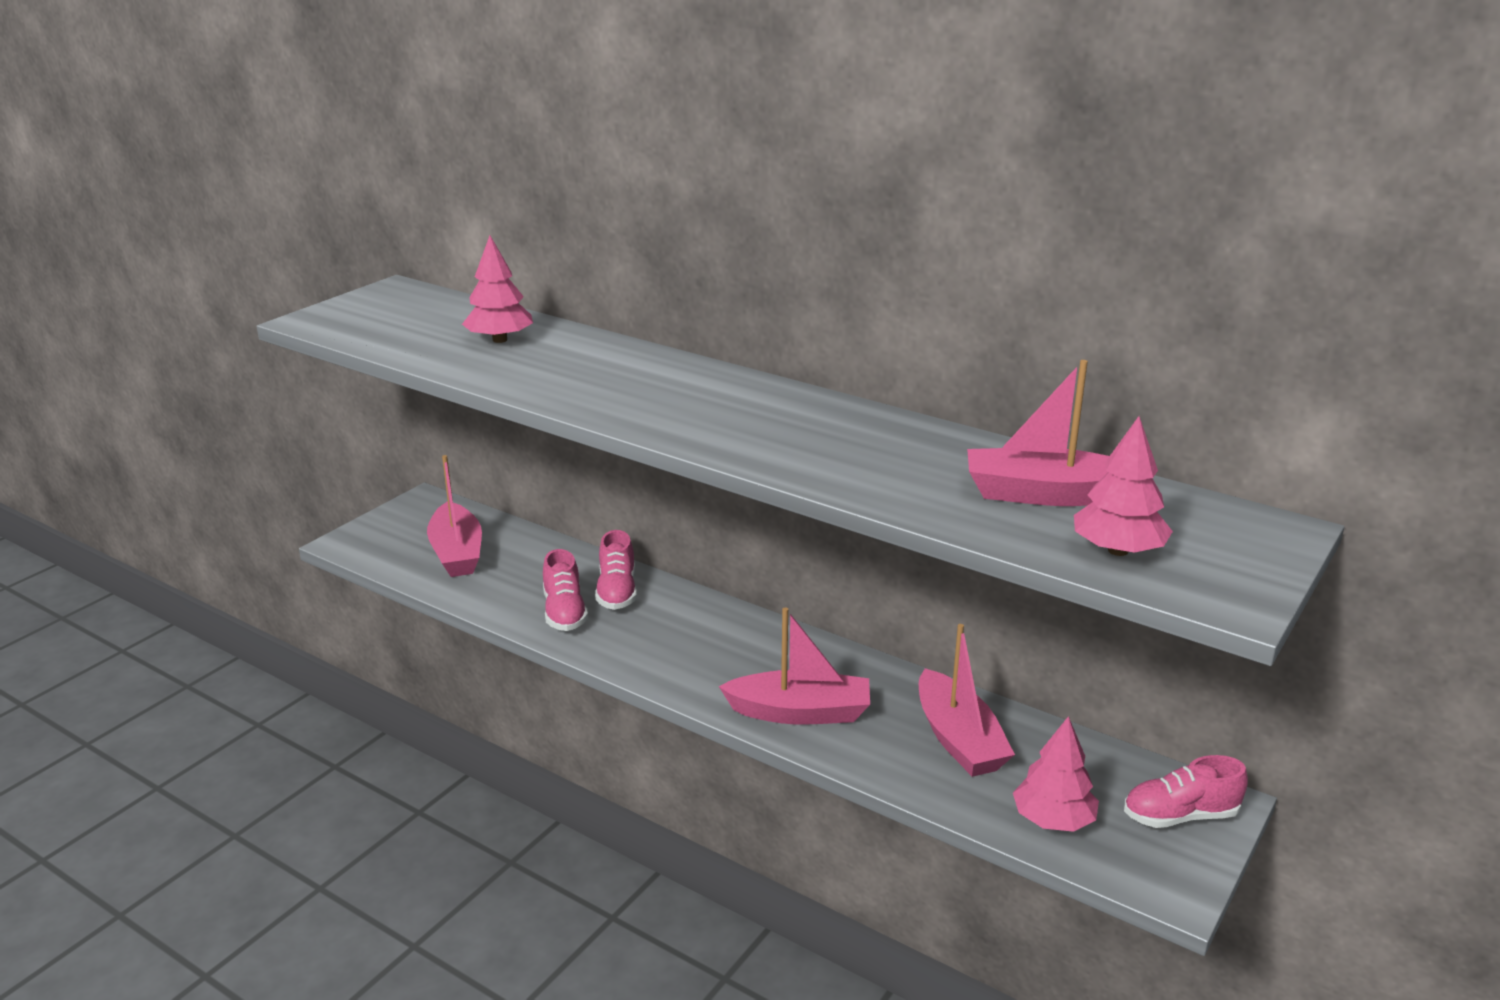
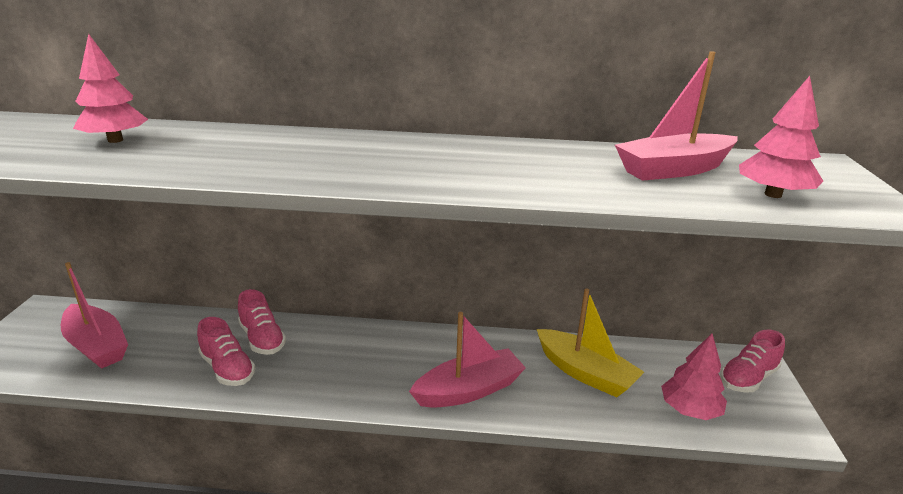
camera: 30 degrees left, 0 degrees up
pink boat [919,624,1015,777] -> yellow boat [537,288,644,397]

